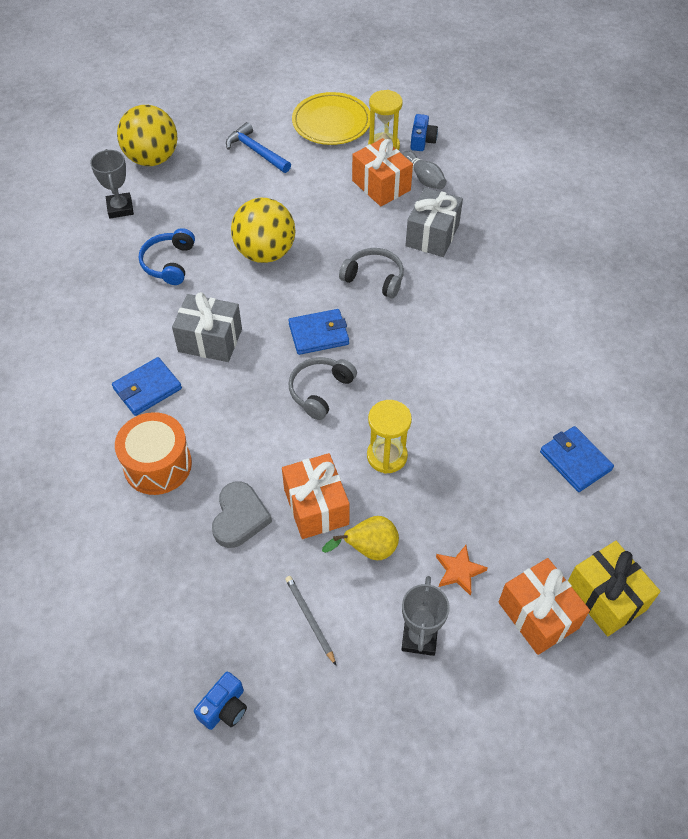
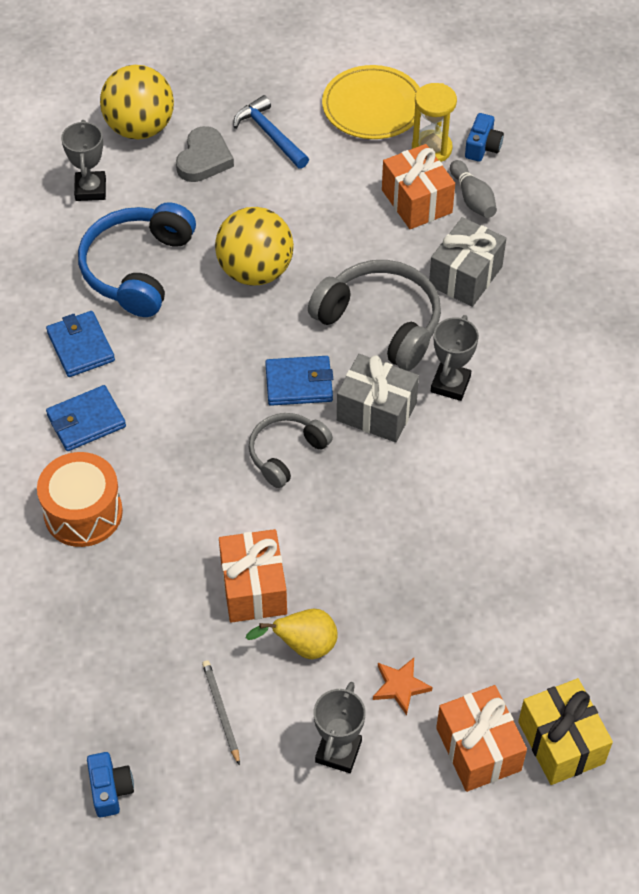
camera: 10 degrees right, 0 degrees up
blue headphones [139,228,195,285] -> blue headphones [78,202,196,317], size x1.65
grey gift [172,292,242,362] -> grey gift moved to [337,354,419,442]
blue camera [194,671,247,730] -> blue camera turned 60 degrees counterclockwise [87,752,134,817]
grey heart [212,481,272,548] -> grey heart moved to [176,126,234,182]
grey headphones [339,248,404,298] -> grey headphones [308,260,441,371], size x1.65
yellow hourglass [367,400,412,474] -> none
blue wallet [540,426,614,492] -> blue wallet moved to [46,311,115,377]
none -> grey trophy [431,315,479,401]

